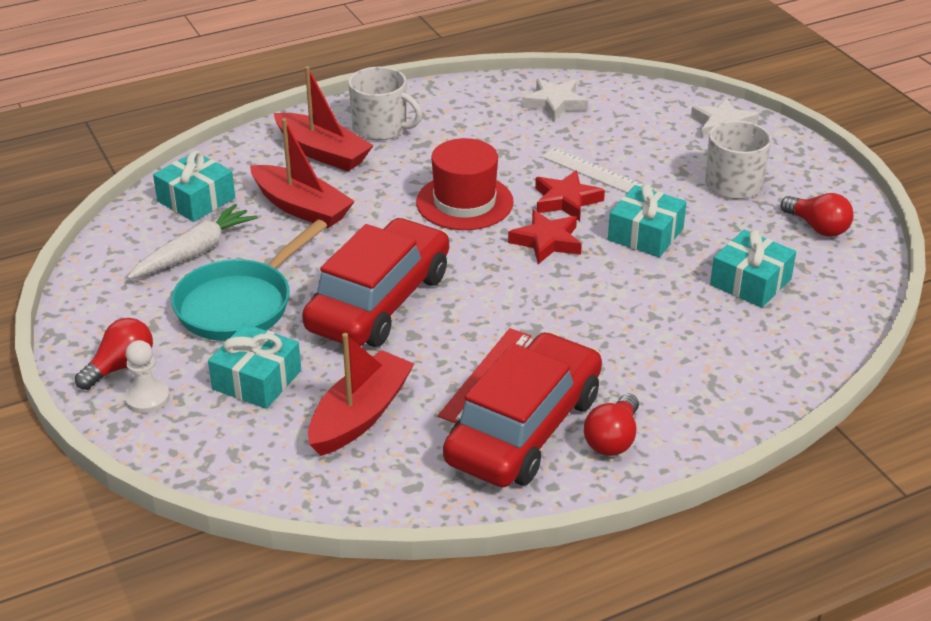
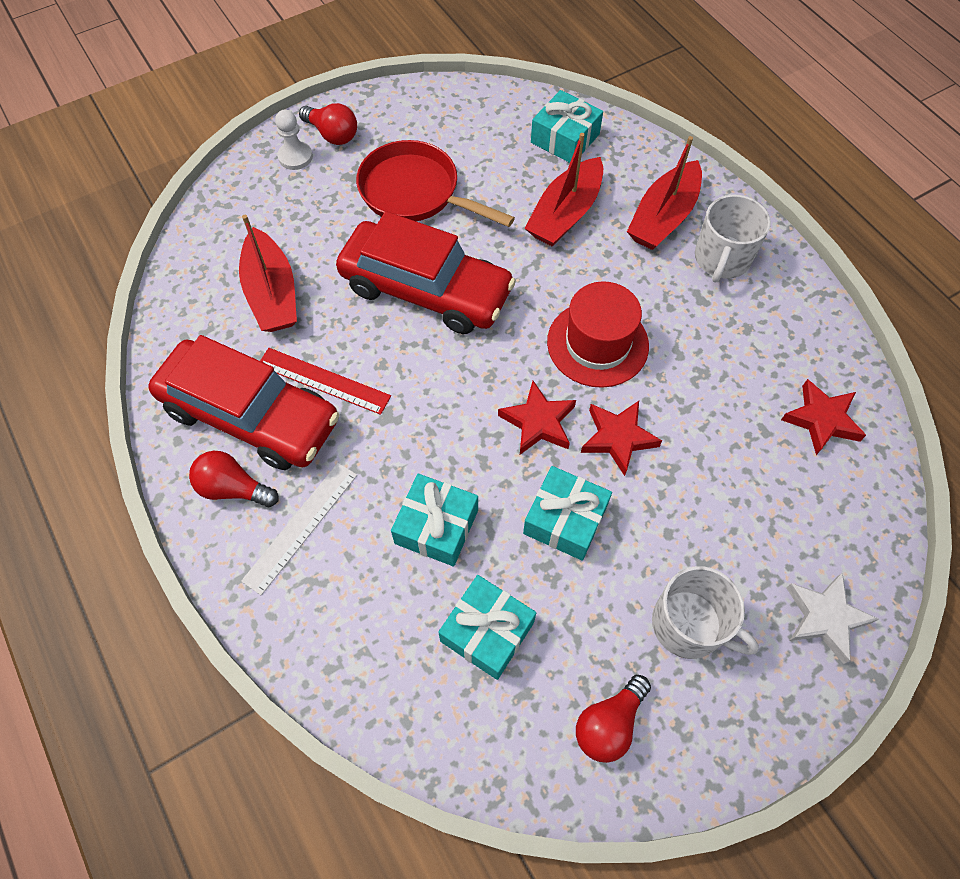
camera: 85 degrees right, 25 degrees up
white carrot [127,204,258,279] -> none
turquoise pan [171,220,327,341] -> red pan [356,140,515,227]
turquoise gift [208,323,301,409] -> turquoise gift moved to [391,474,478,566]
red boat [308,333,414,456] -> red boat turned 45 degrees clockwise [239,215,297,332]
white star [522,78,588,122] -> red star [781,379,866,455]
white ruler [541,148,658,193] -> white ruler moved to [241,463,357,595]

